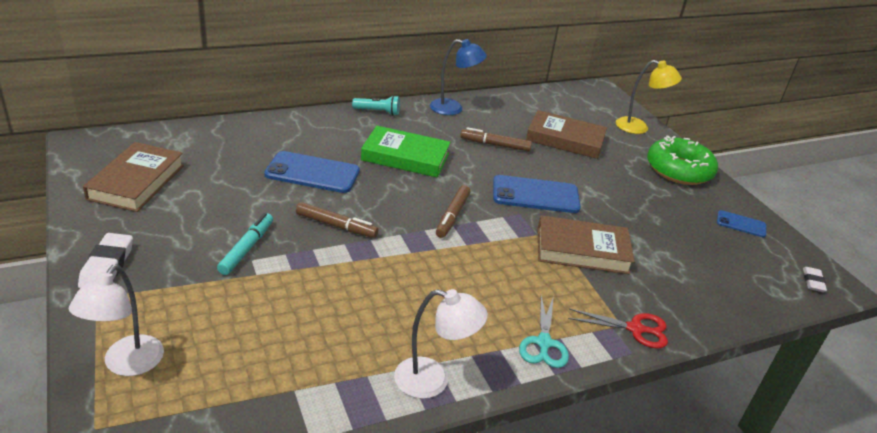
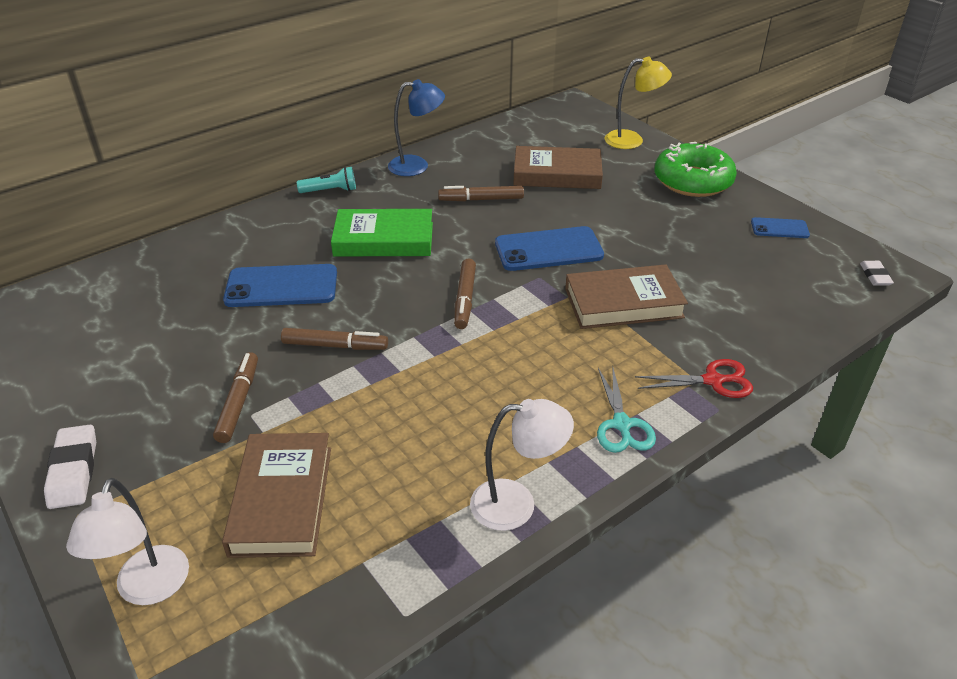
camera: 10 degrees left, 5 degrees up
brown book [83,142,184,212] -> brown book moved to [222,433,331,558]
turquoise marker [217,213,273,275] -> brown marker [213,352,258,443]

